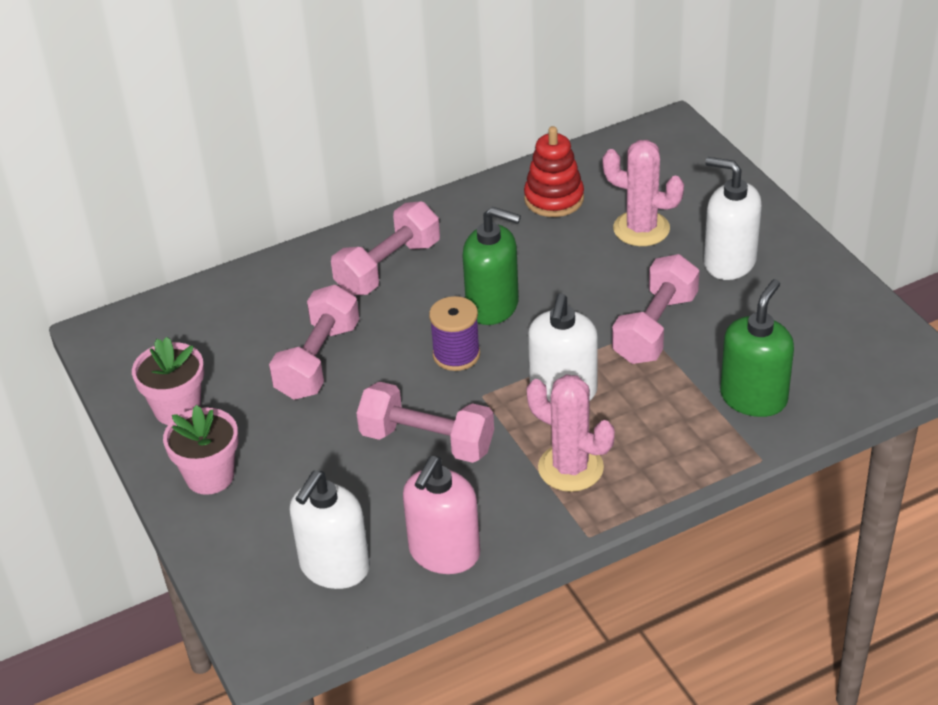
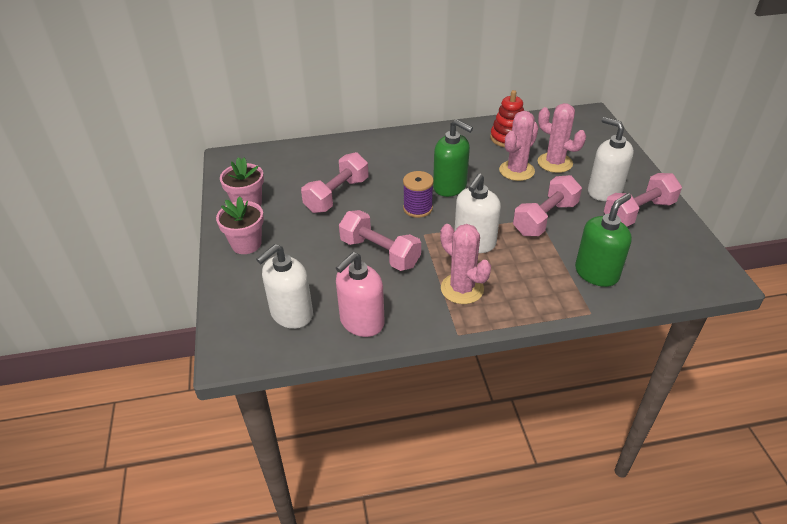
camera: 15 degrees right, 0 degrees up
pink dumbbell [331,201,440,295] -> pink dumbbell moved to [604,173,682,226]
none -> pink cactus [499,111,539,181]

